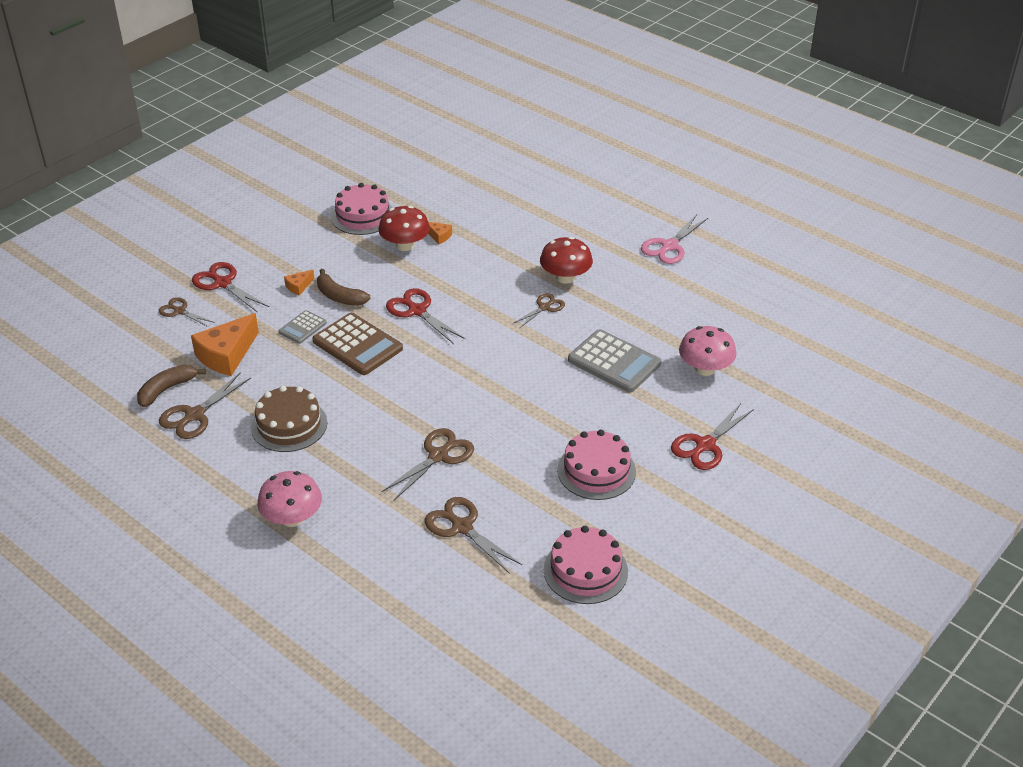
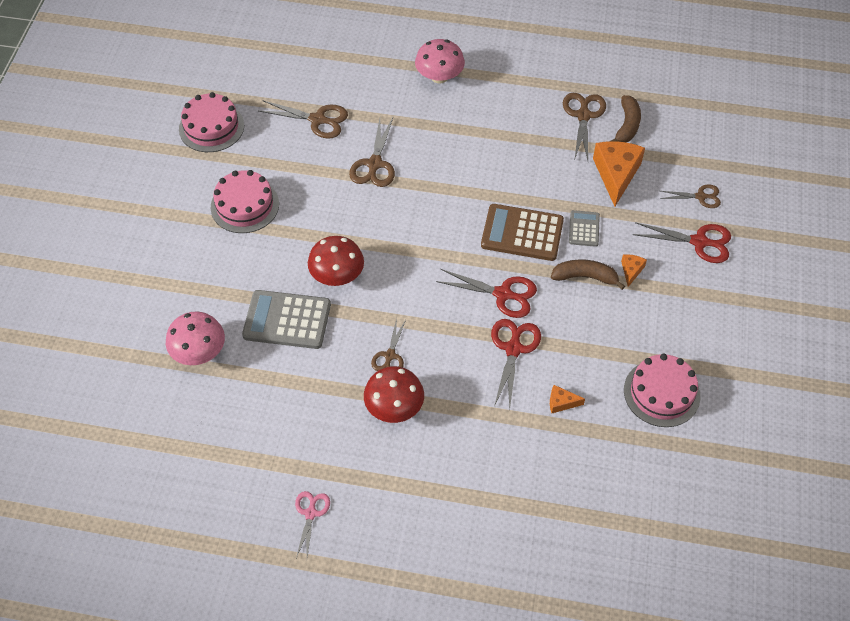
camera: 150 degrees right, 15 degrees up
brown cake [251,386,327,452] -> none
red mushroom [379,206,430,251] -> red mushroom moved to [308,236,364,286]
pink scissors [641,214,708,264] -> pink scissors [295,491,330,558], size x0.64
red scissors [671,403,754,470] -> red scissors moved to [491,319,541,409]

